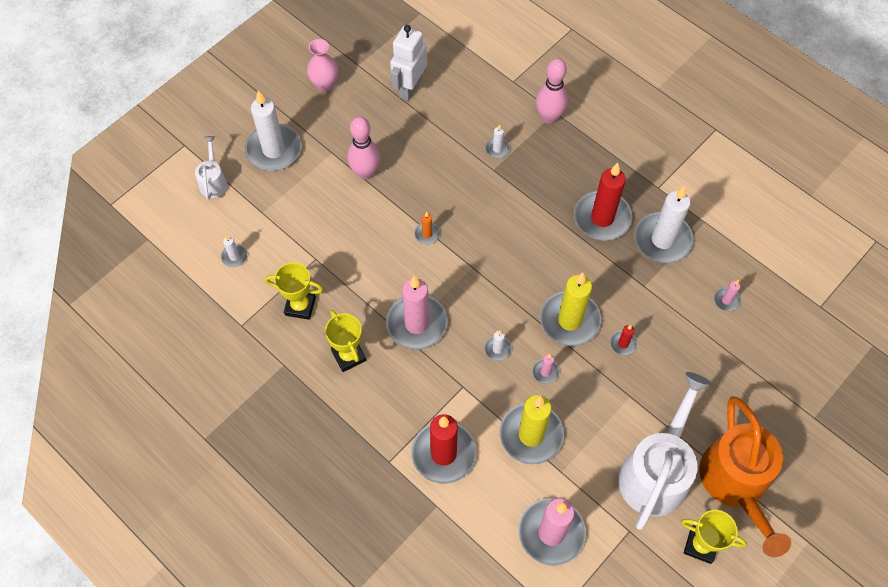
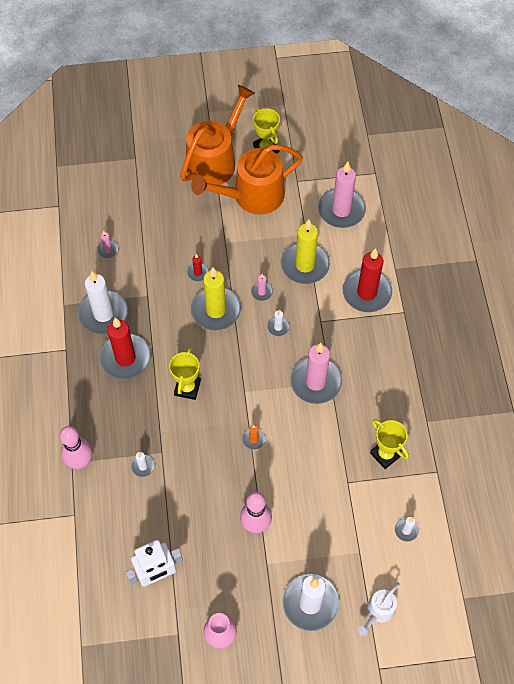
camera: 140 degrees left, 0 degrees up
yellow trophy [325,310,366,372] -> yellow trophy moved to [169,348,201,400]
white watering can [618,372,711,530] -> orange watering can [191,144,303,215]

